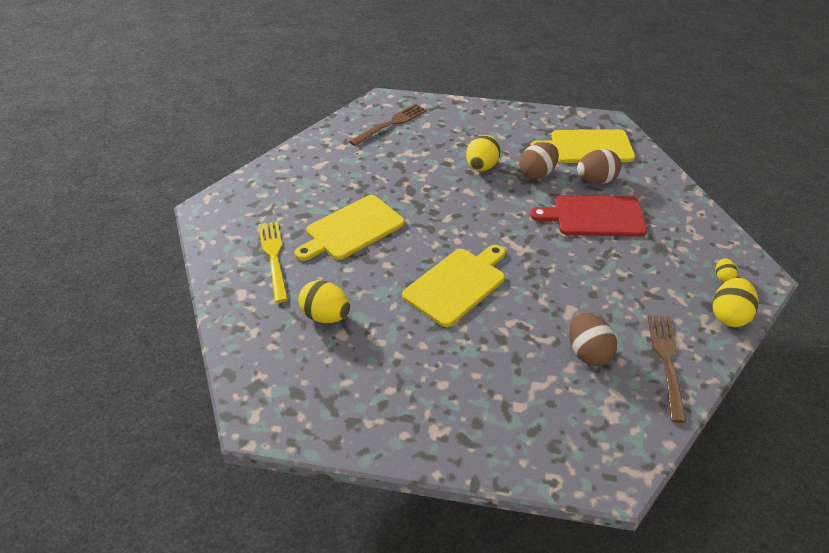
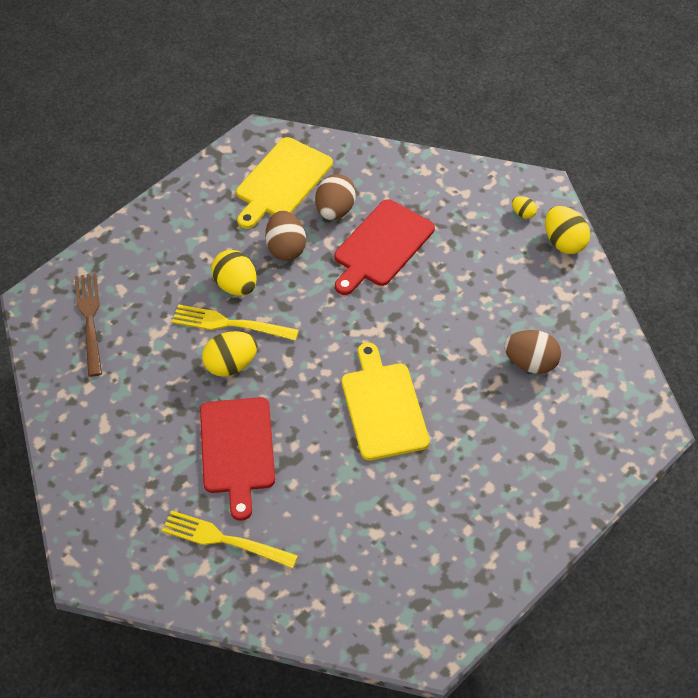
camera: 55 degrees left, 10 degrees up
yellow cutting board [295,195,404,261] -> red cutting board [200,397,275,521]
yellow egg [298,280,350,323] -> yellow egg moved to [202,331,257,377]
brown fork [648,315,686,423] -> none
none -> yellow fork [172,304,299,341]

